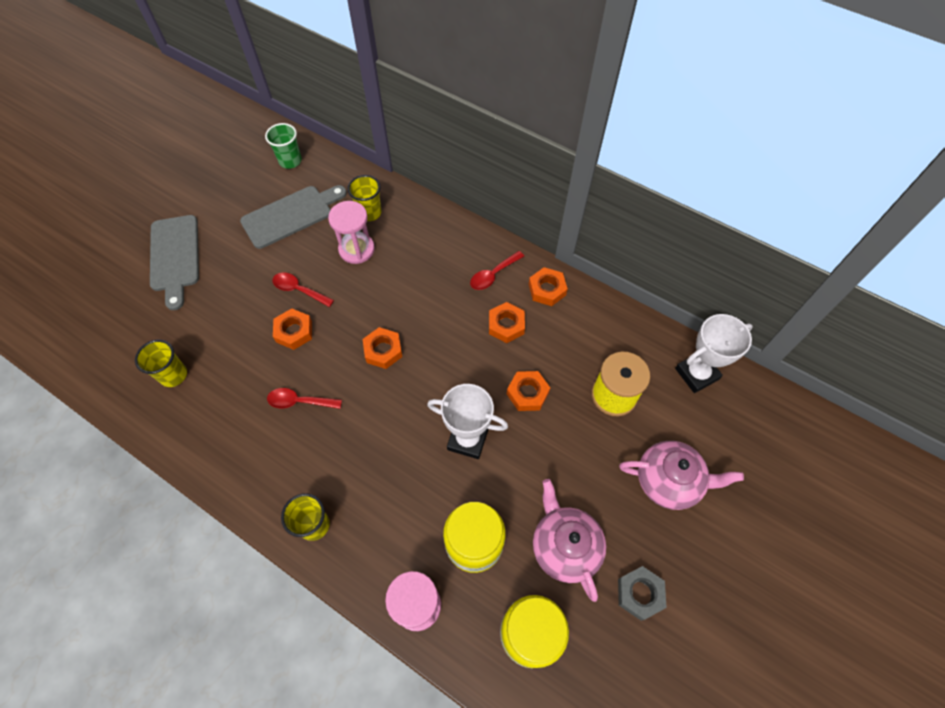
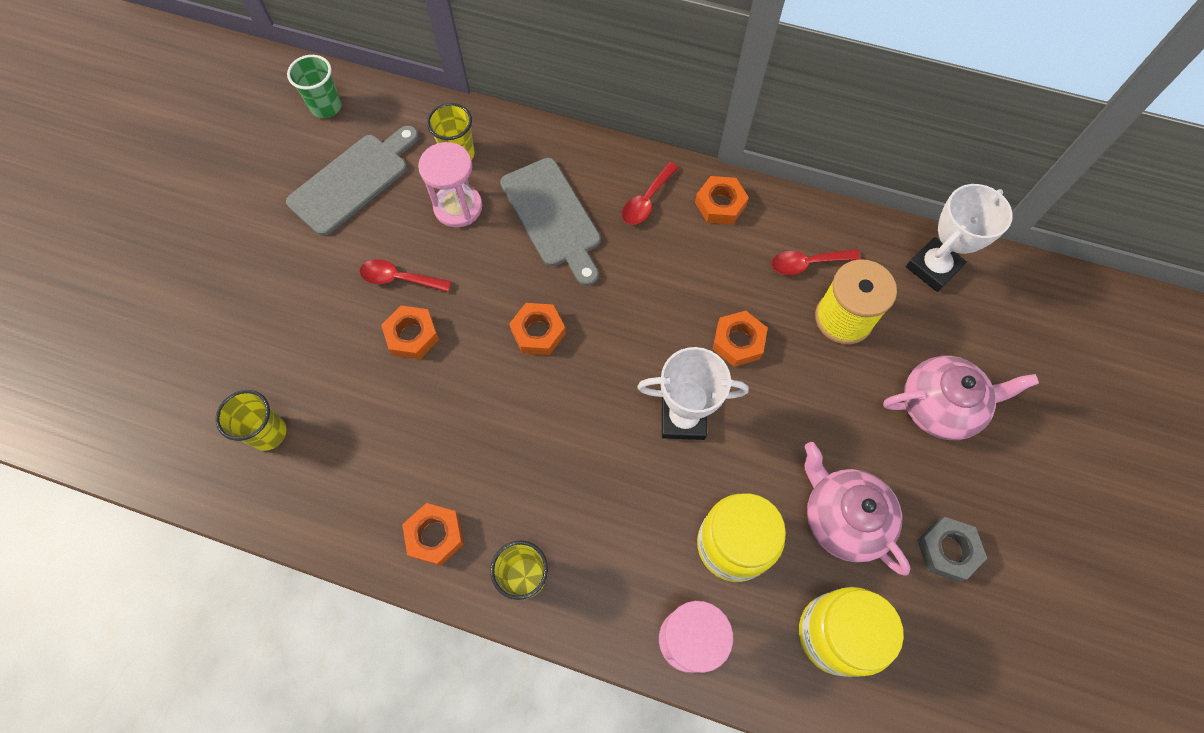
camera: 15 degrees left, 5 degrees up
grey cutting board [150,215,199,310] -> grey cutting board moved to [500,158,601,286]
red spoon [267,388,342,409] -> red spoon moved to [771,249,861,275]
orange nut [489,302,525,343] -> orange nut moved to [402,503,464,566]

